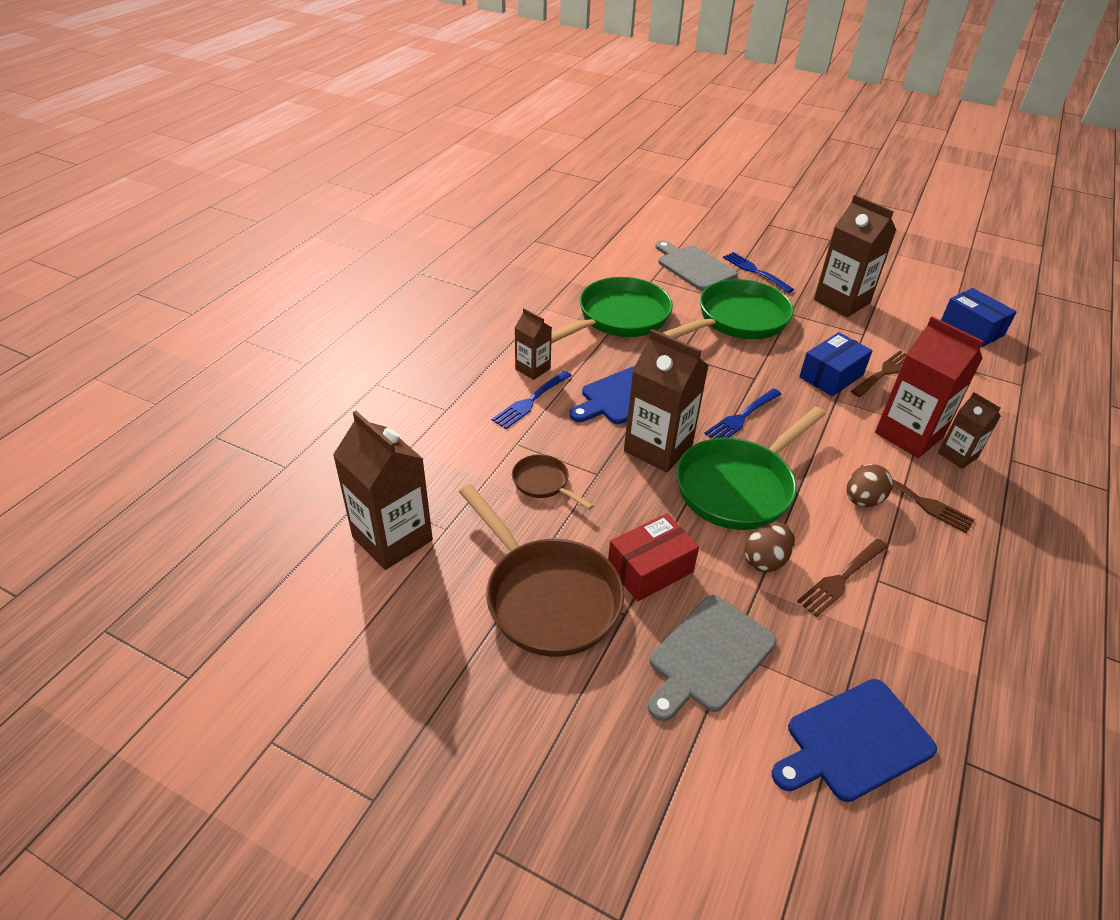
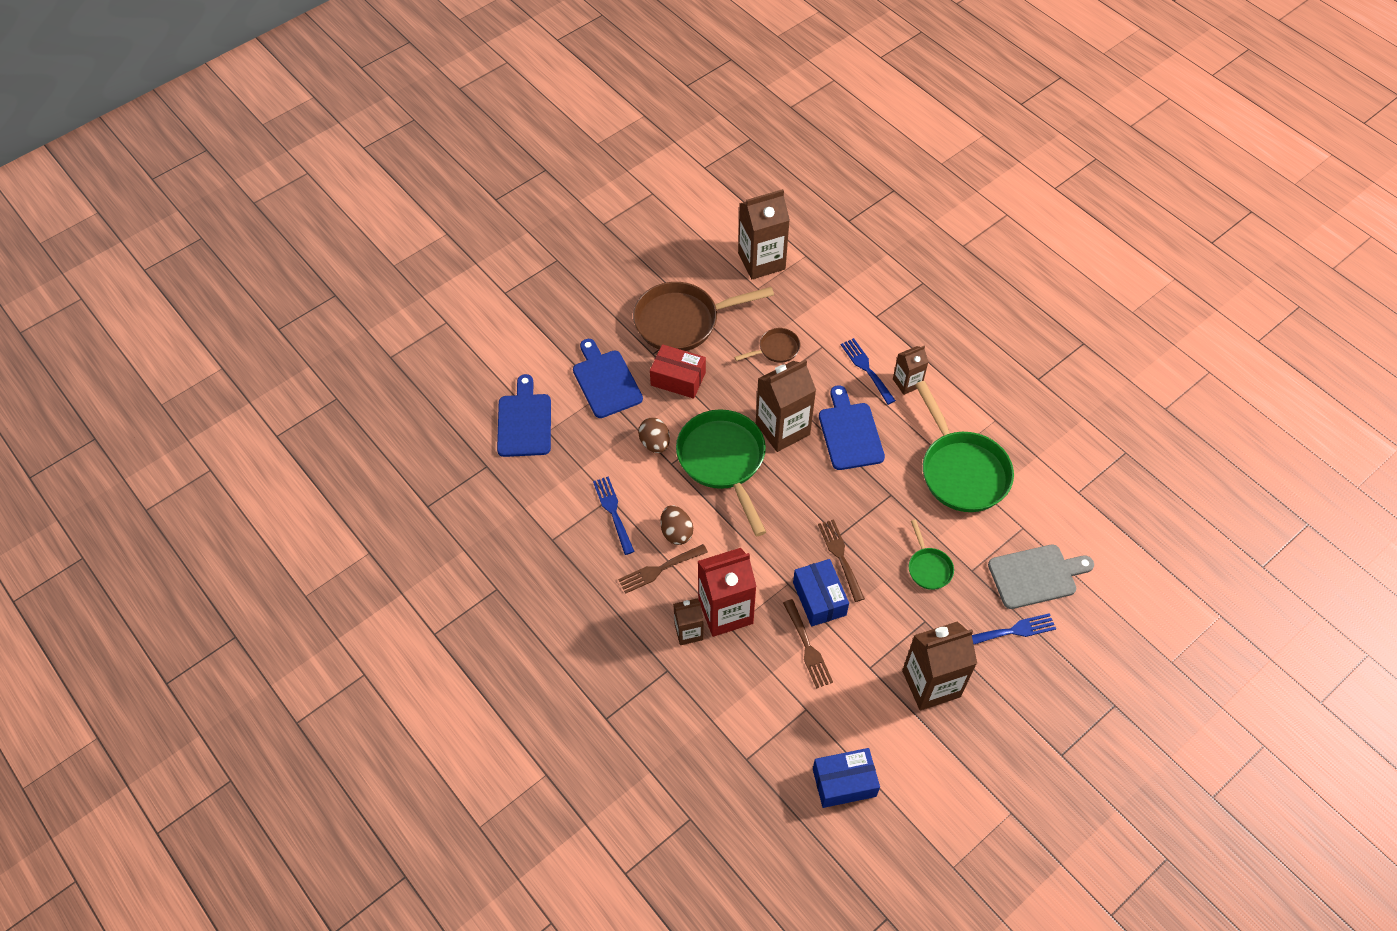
camera: 115 degrees right, 15 degrees up
red box [608,513,699,602] -> red box turned 60 degrees counterclockwise [650,344,706,399]
grey cutting board [648,595,777,721] -> blue cutting board [573,339,643,418]
green pan [662,279,794,339] -> green pan [909,520,954,590], size x0.48
blue fork [704,388,782,438] -> blue fork moved to [593,477,635,555]
brown fork [797,538,889,617] -> brown fork moved to [818,519,865,602]

